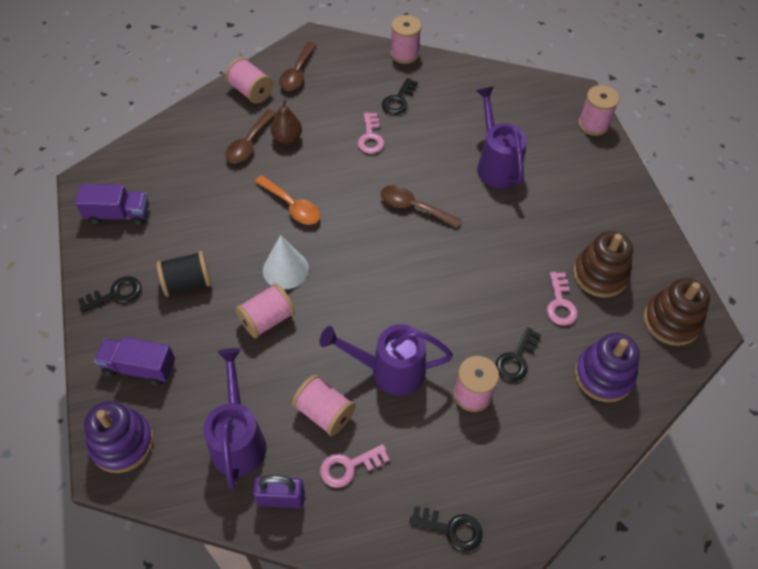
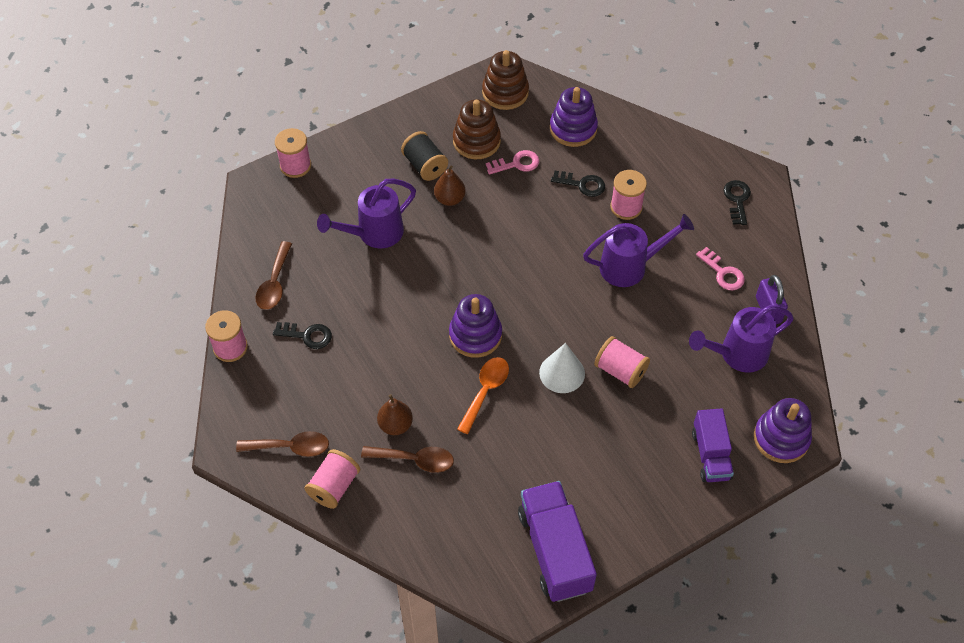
camera: 105 degrees left, 0 degrees up
purple truck [75,184,149,226] -> purple truck [518,481,597,602], size x1.58
black key [78,276,142,313] -> none
black spool [157,251,211,297] -> black spool moved to [401,131,448,181]
pink spool [292,375,355,436] -> none
purple watering can [320,324,453,396] -> purple watering can turned 90 degrees counterclockwise [583,214,694,287]
pink key [358,113,384,154] -> none
brown spoon [380,185,461,228] -> brown spoon moved to [255,241,292,310]
none -> brown pear [434,165,466,206]
none -> purple stacking toy [449,294,502,358]

